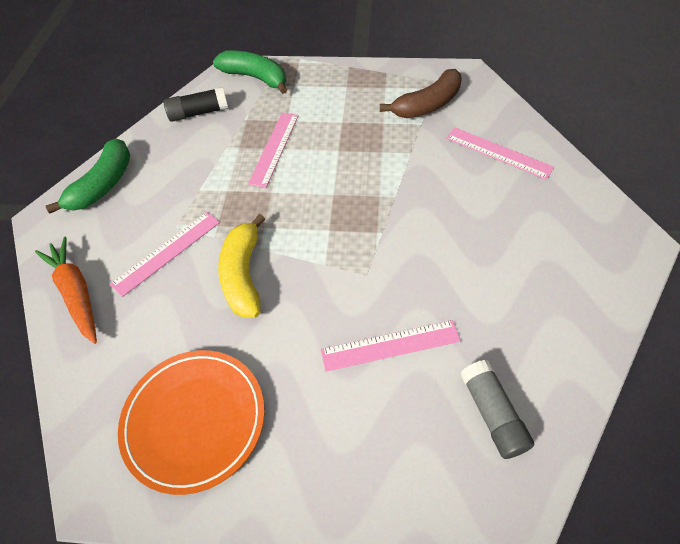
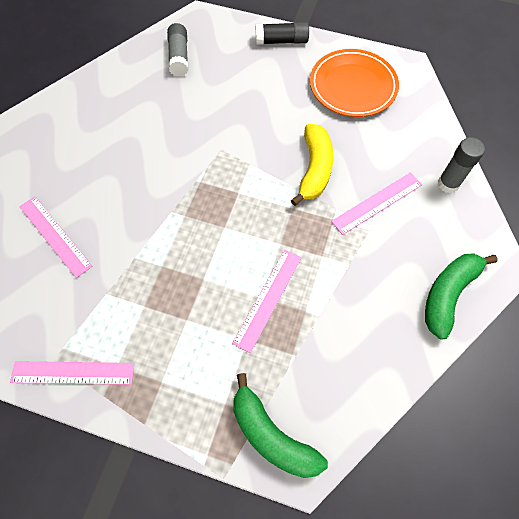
camera: 170 degrees left, 10 degrees up
orange carrot [35,237,97,344] -> grey glue stick [438,137,485,193]
black glue stick [163,87,228,122] -> black glue stick moved to [256,22,309,45]
pink ruler [321,320,461,372] -> pink ruler moved to [10,361,134,385]
brown banana [380,69,462,118] -> none

